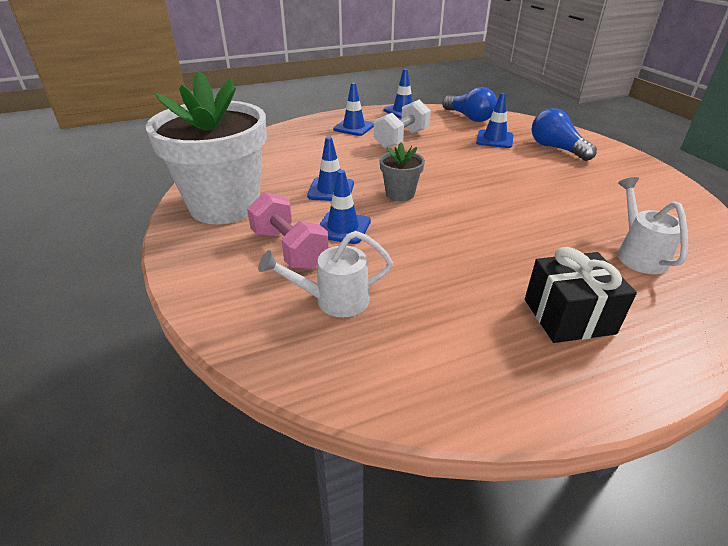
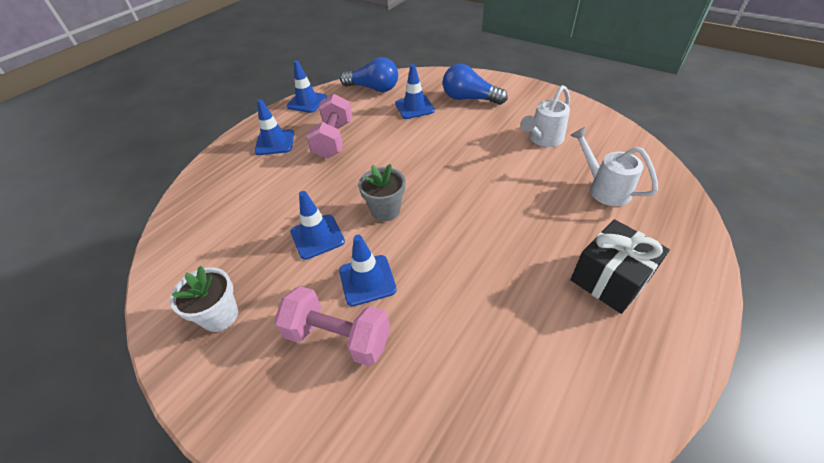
camera: 30 degrees left, 10 degrees up
white flower pot [146,71,267,224] -> white flower pot [170,266,238,332], size x0.43
white watering can [258,231,393,317] -> white watering can moved to [520,85,570,147]
white dumbbell [374,99,431,149] -> pink dumbbell [306,94,352,158]

